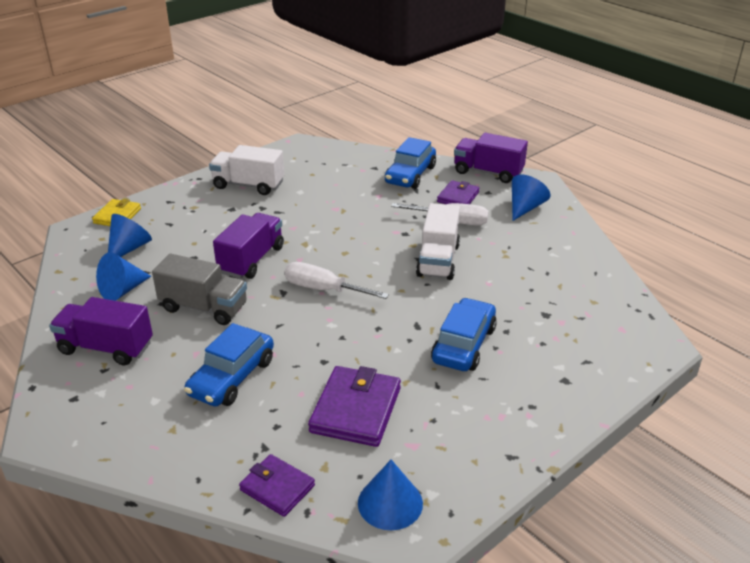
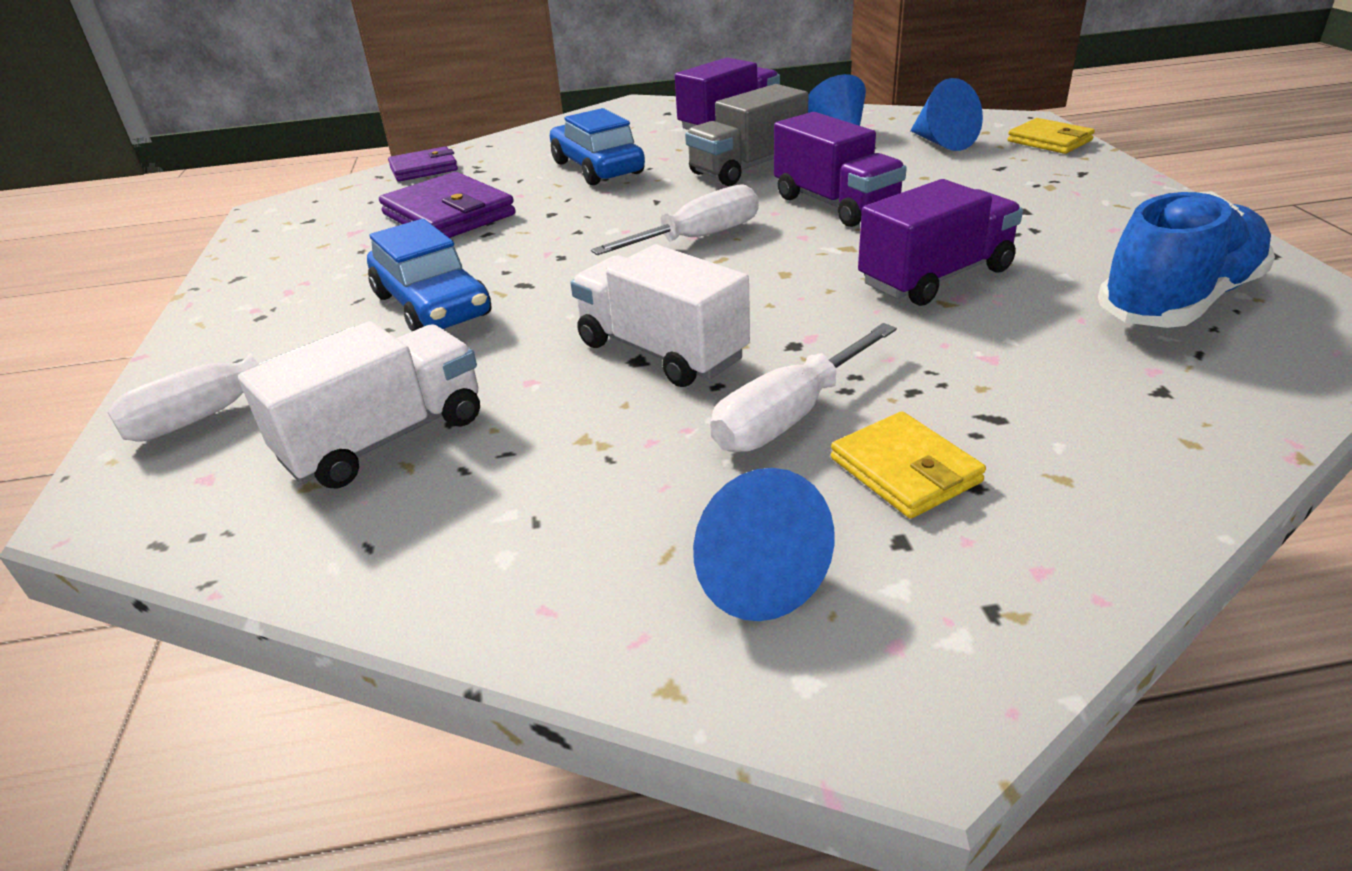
camera: 125 degrees right, 0 degrees up
white truck [209,145,284,195] -> white truck moved to [238,321,480,488]
blue cone [358,459,423,530] -> none
blue car [385,137,436,189] -> none
purple wallet [437,180,479,204] -> yellow wallet [831,411,986,519]
purple truck [454,133,528,183] -> purple truck moved to [858,179,1023,306]
none -> white screwdriver [108,326,355,441]
none -> blue shoe [1098,191,1275,328]

